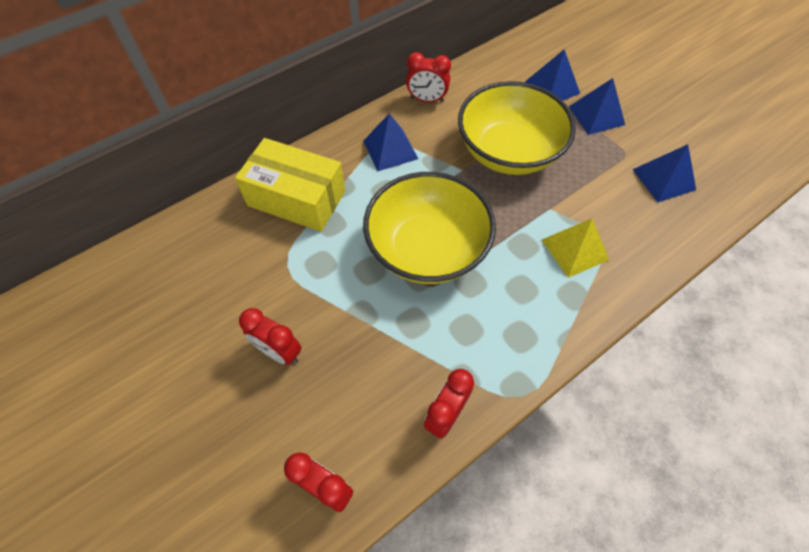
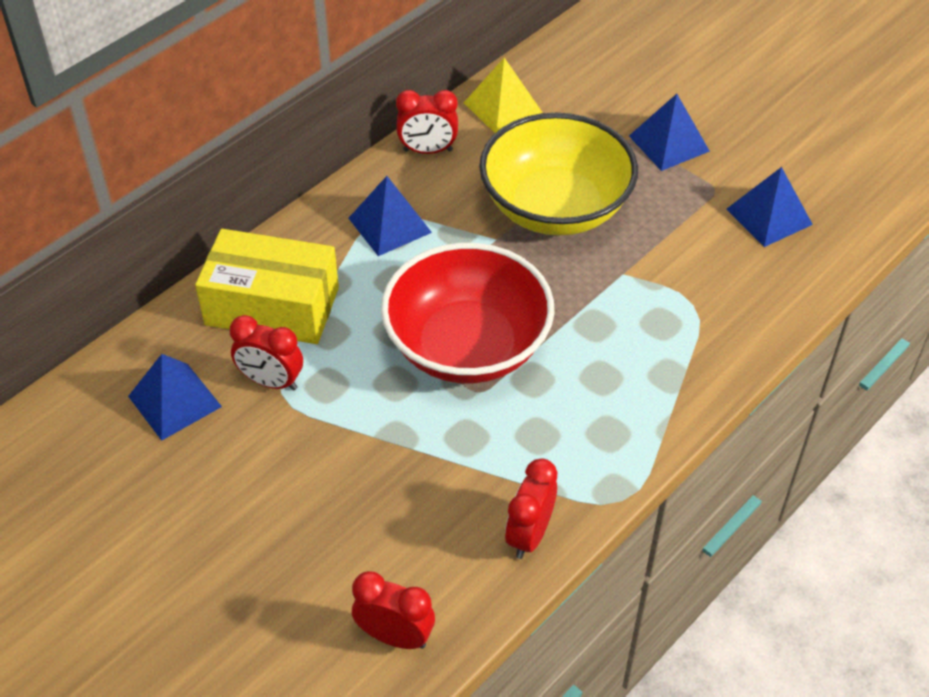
camera: 10 degrees left, 10 degrees down
red clock [239,308,302,365] -> red clock moved to [230,315,303,391]
yellow bowl [363,172,496,284] -> red bowl [381,243,554,384]
blue pyramid [525,49,580,101] -> blue pyramid moved to [128,354,222,441]
yellow pyramid [542,218,609,278] -> yellow pyramid moved to [464,58,542,133]

